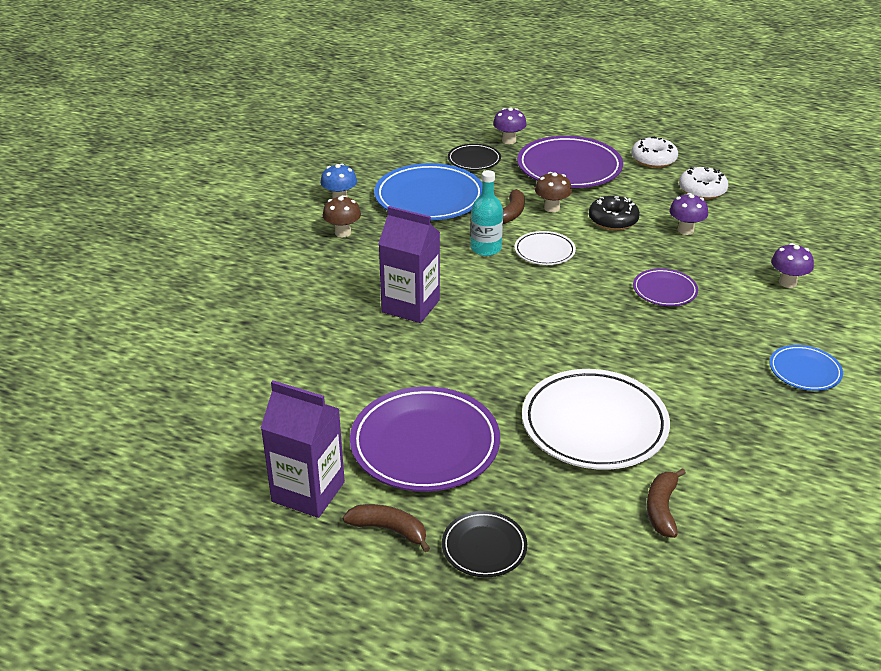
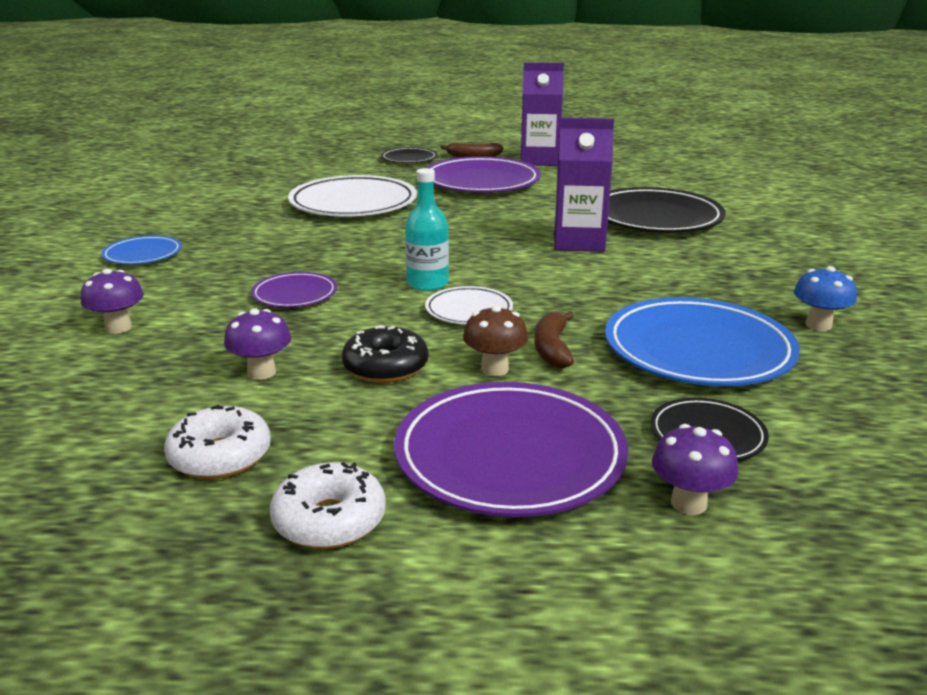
camera: 160 degrees right, 10 degrees down
brown mushroom [323,195,361,237] -> none
turquoise bottle [471,170,503,256] -> turquoise bottle moved to [405,168,449,291]
brown banana [647,468,686,538] -> none
none -> black plate [608,187,726,232]

